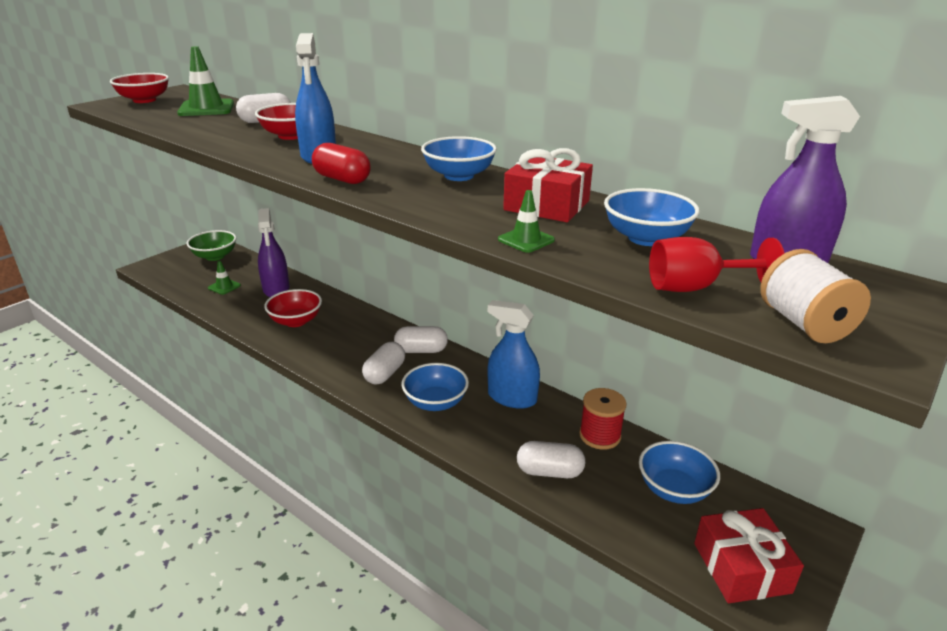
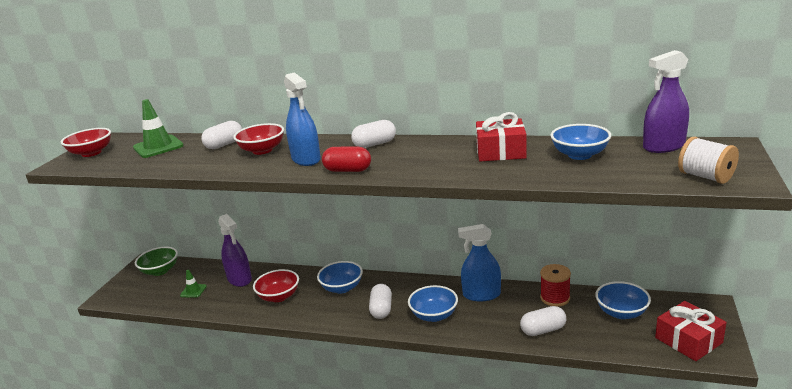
camera: 20 degrees left, 5 degrees down
white capsule [394,326,448,353] -> white capsule moved to [351,120,396,148]
blue bowl [421,136,497,181] -> blue bowl moved to [317,261,363,294]
green traffic cone [498,190,555,253] -> none
red goblet [649,237,785,292] -> none

